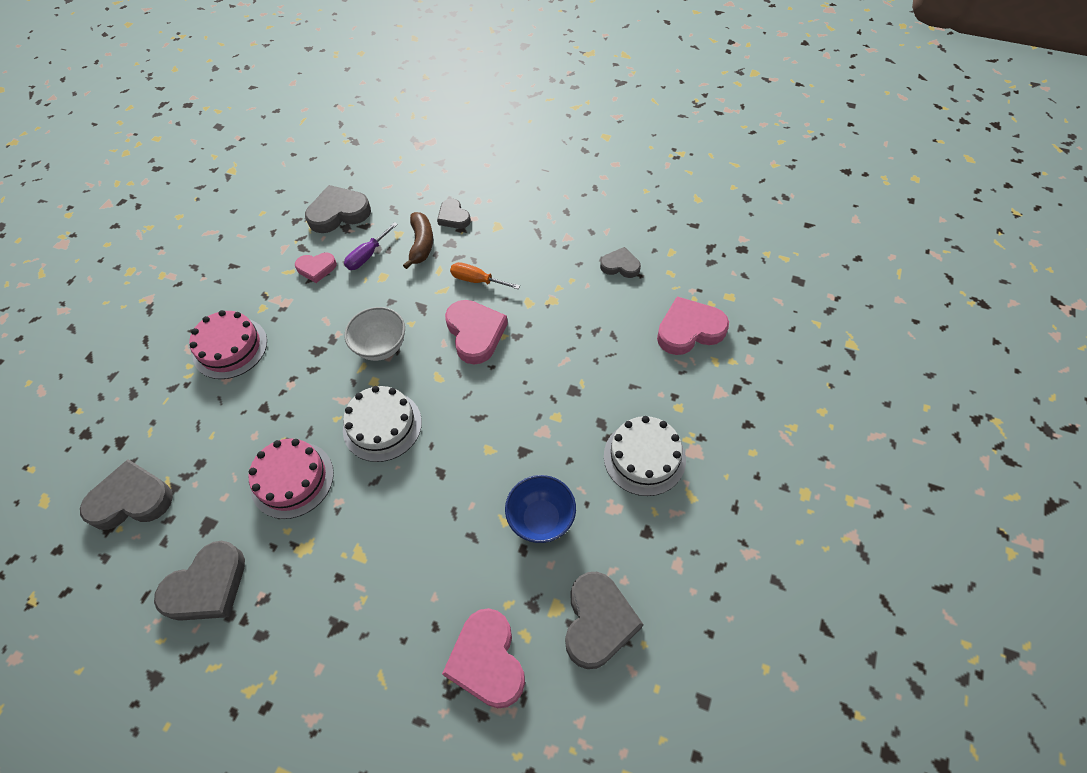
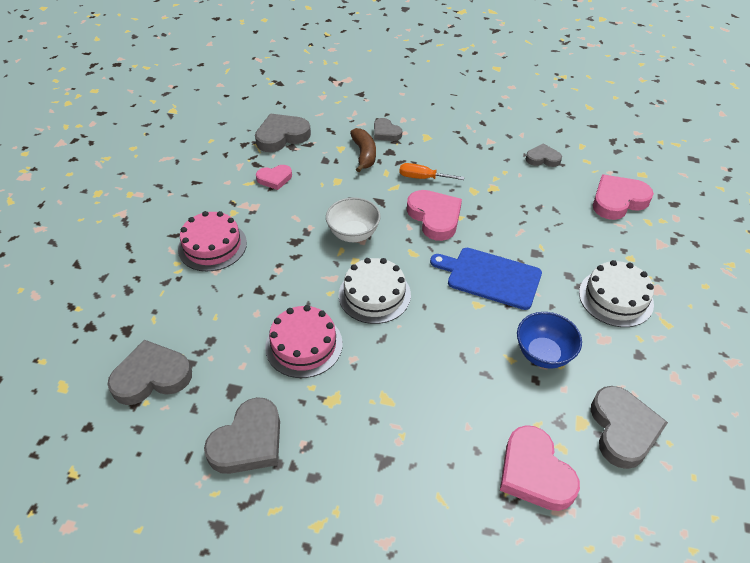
camera: 10 degrees left, 10 degrees down
purple screwdriver [344,222,398,270] -> none
none -> blue cutting board [430,248,542,310]

